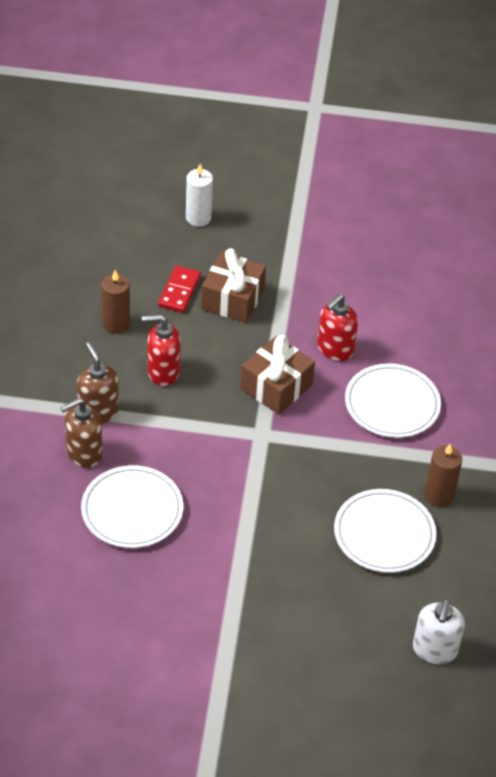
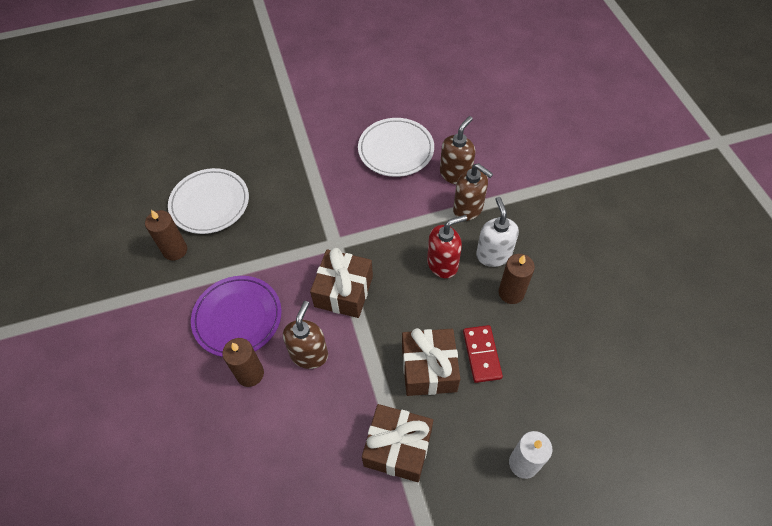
camera: 160 degrees right, 10 degrees up
red soap dispenser [317,294,358,361] -> brown soap dispenser [283,301,328,369]
white plate [345,363,441,438] -> purple plate [191,276,281,357]
white soap dispenser [413,598,465,664] -> white soap dispenser moved to [476,197,519,267]
none -> brown candle [222,338,264,387]
none -> brown gift [362,404,433,482]

